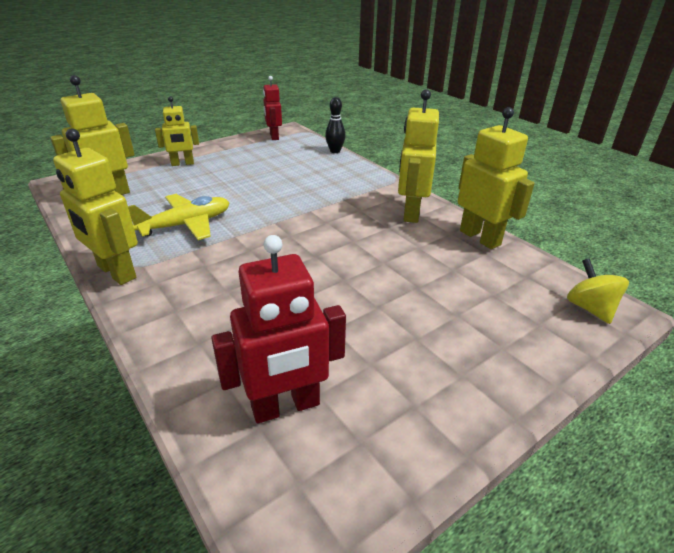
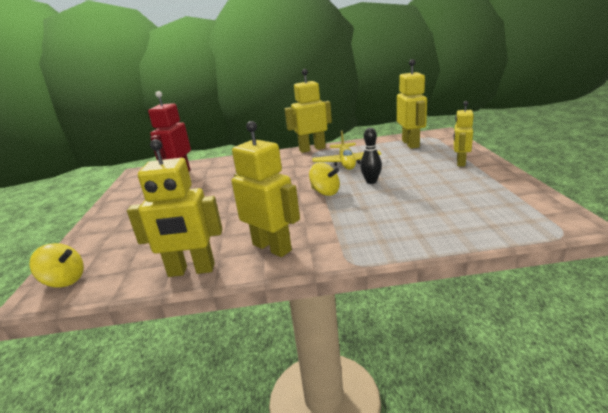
camera: 125 degrees right, 10 degrees down
red robot [263,76,282,140] -> none
black bowling pin [325,97,346,153] -> black bowling pin moved to [360,128,382,184]
none -> yellow spinning top [309,162,340,196]

